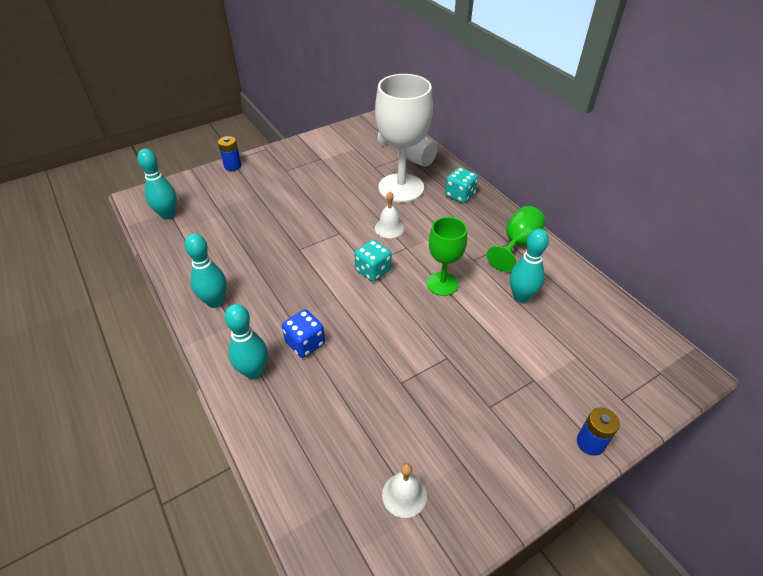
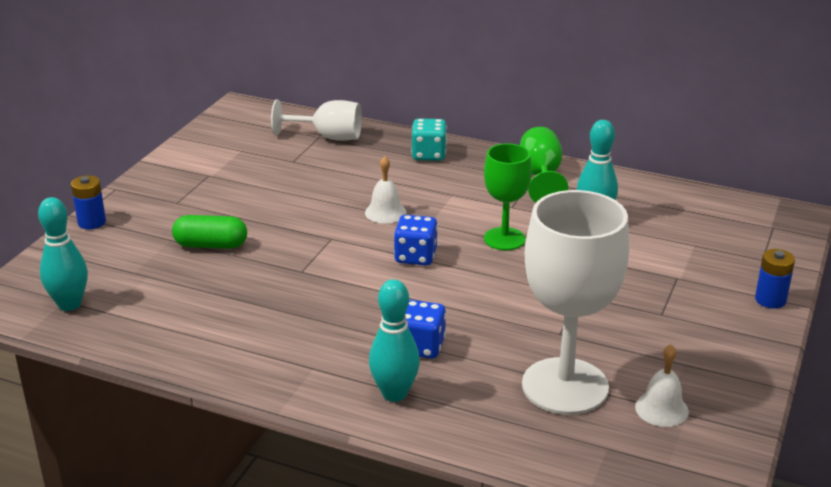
camera: 35 degrees left, 15 degrees down
turquoise bowling pin [185,234,227,308] -> none
turquoise dice [354,240,392,282] -> blue dice [394,215,438,266]
white goblet [375,74,433,203] -> white goblet moved to [522,190,629,415]
none -> green capsule [172,215,247,249]

